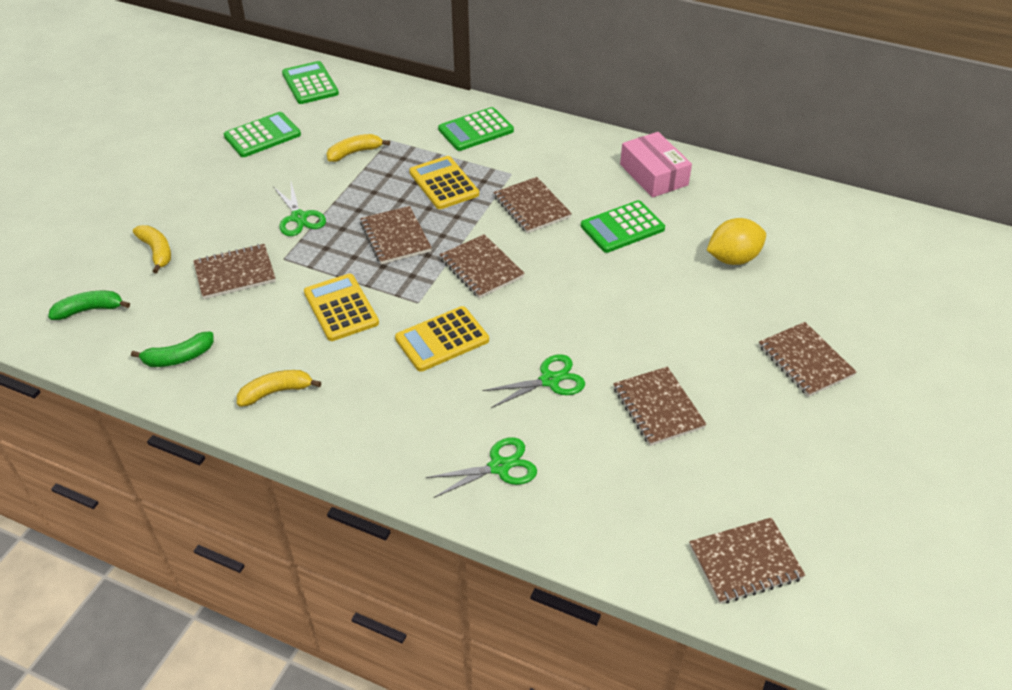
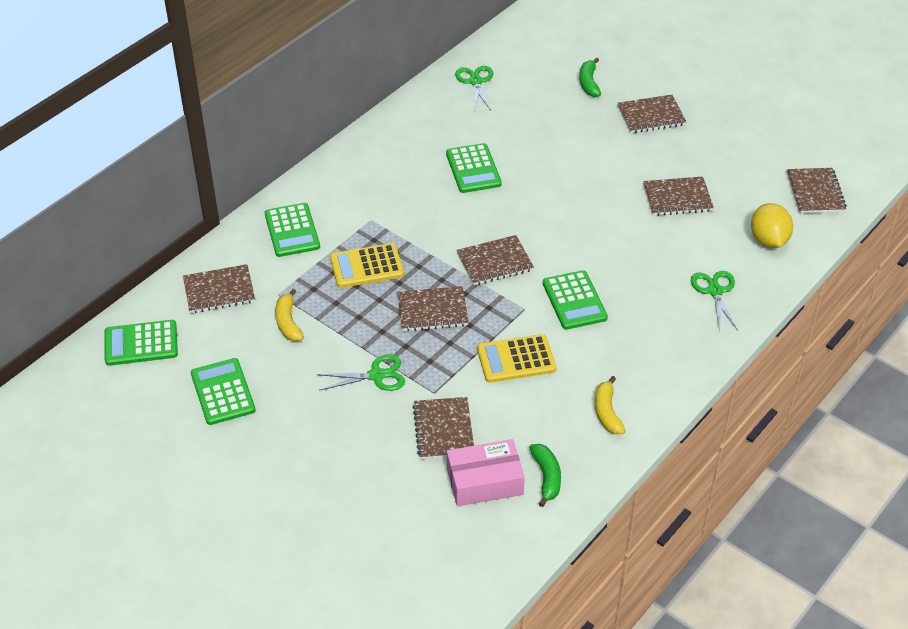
camera: 75 degrees left, 0 degrees up
green banana [48,291,130,320] -> green banana moved to [579,58,601,97]
yellow banana [133,225,171,273] -> none
yellow calculator [395,306,489,372] -> green calculator [543,270,608,330]
green scissors [482,354,585,408] -> green scissors moved to [455,66,493,110]
brown notebook [493,177,572,233] -> brown notebook moved to [183,264,255,313]
pink box [620,132,692,198] -> pink box moved to [447,439,525,506]
yellow lemon [707,218,766,265] -> yellow lemon moved to [751,203,793,248]

